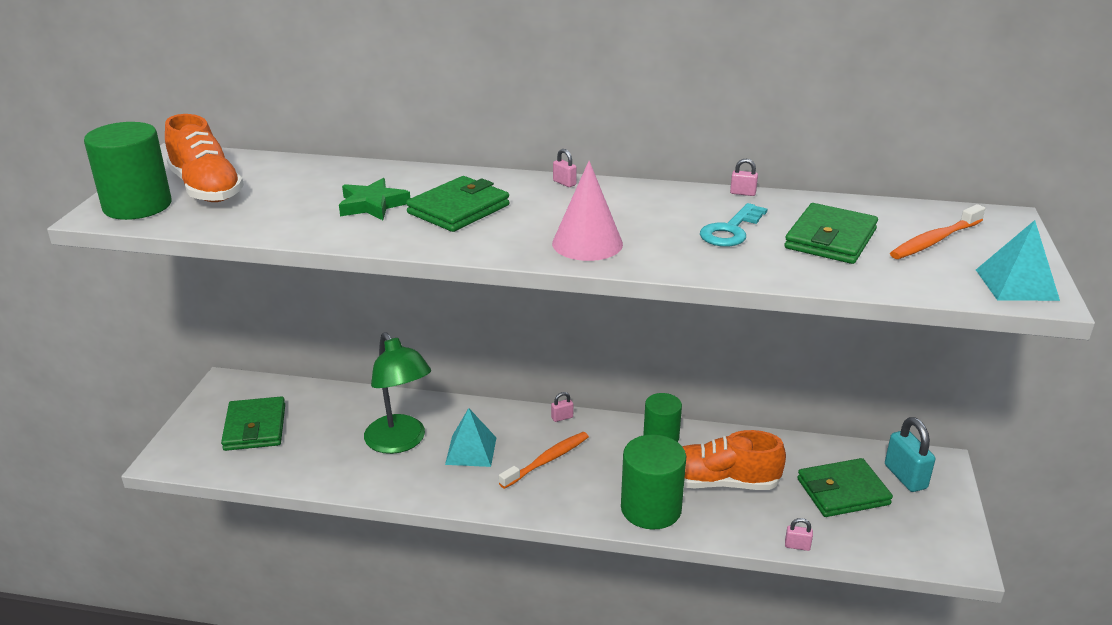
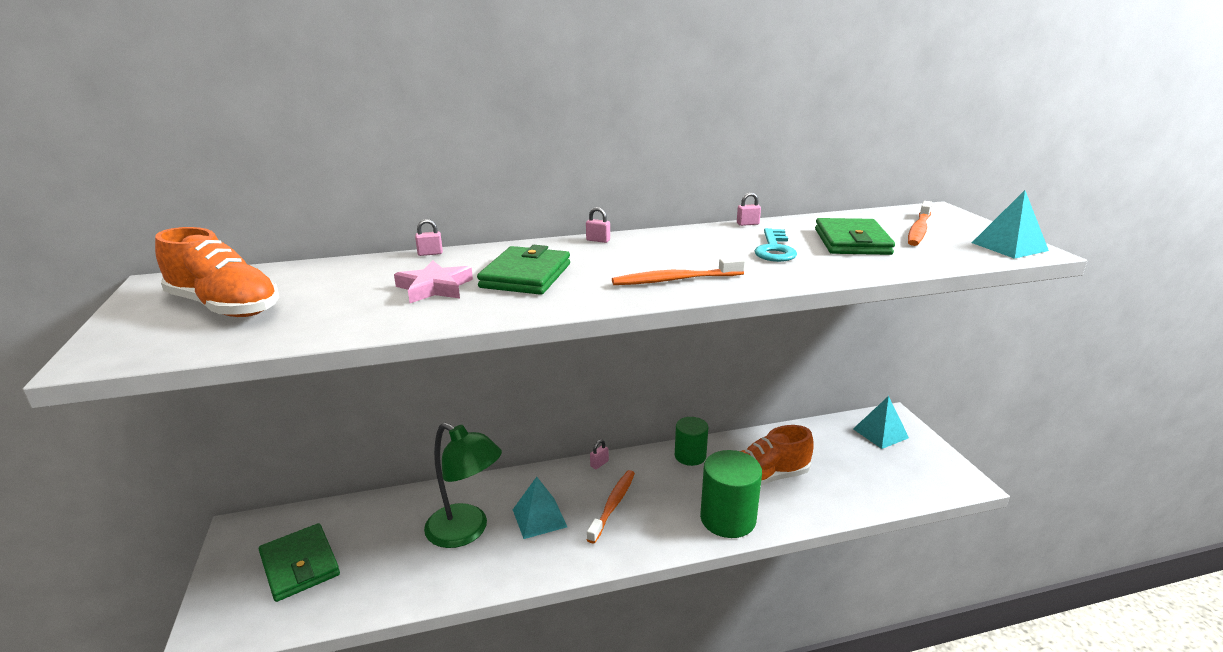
camera: 25 degrees left, 5 degrees down
green cylinder [84,122,171,220] -> none
green star [339,178,410,220] -> pink star [394,260,473,303]
pink cone [552,161,623,261] -> orange toothbrush [612,257,745,285]
pink padlock [785,518,813,551] -> pink padlock moved to [415,219,443,256]
green wallet [797,458,893,517] -> none
turquoise padlock [885,417,935,492] -> turquoise pyramid [853,396,909,449]

